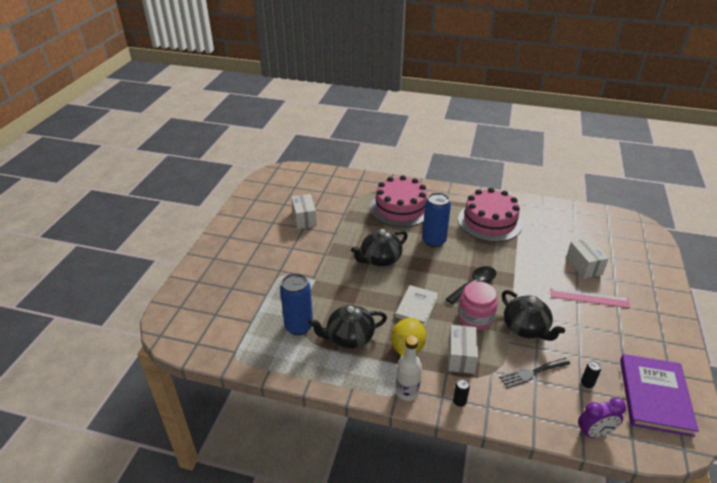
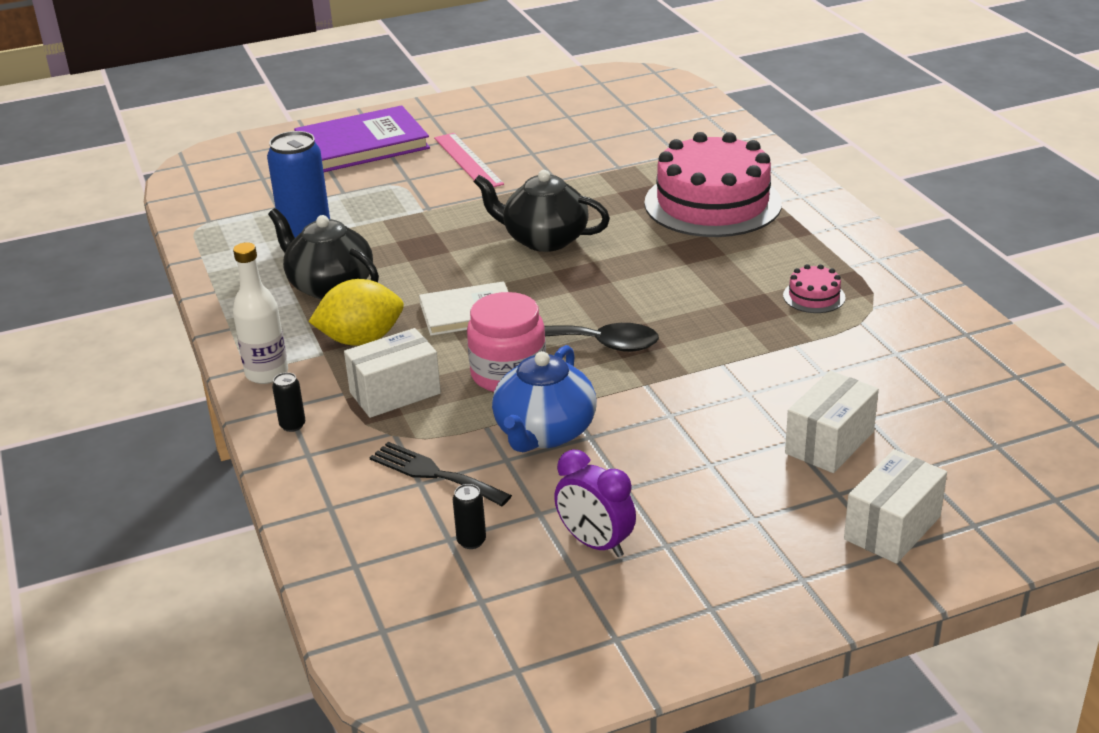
camera: 55 degrees right, 5 degrees down
white box [292,194,317,229] -> white box moved to [844,449,947,564]
blue can [422,192,451,247] -> none
pink cake [458,188,523,242] -> pink cake [783,264,846,313], size x0.40
black teapot [502,290,565,341] -> blue teapot [492,345,596,452]
pink ruler [550,288,631,308] -> pink ruler moved to [434,133,504,187]
purple clock [578,398,626,438] -> purple clock moved to [554,450,636,557]
purple book [620,354,699,437] -> purple book moved to [294,105,430,172]

